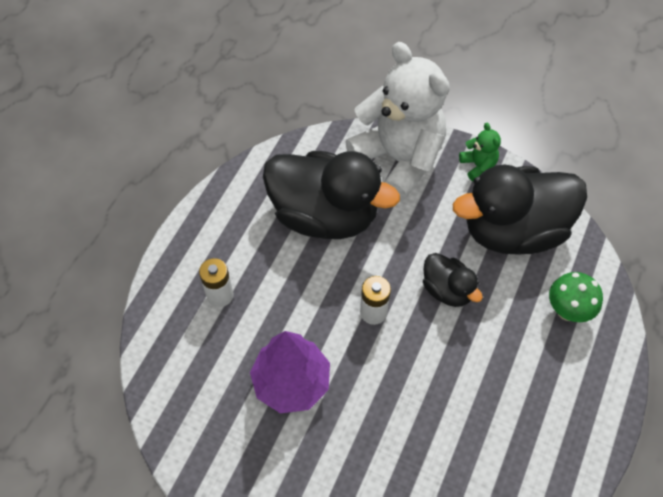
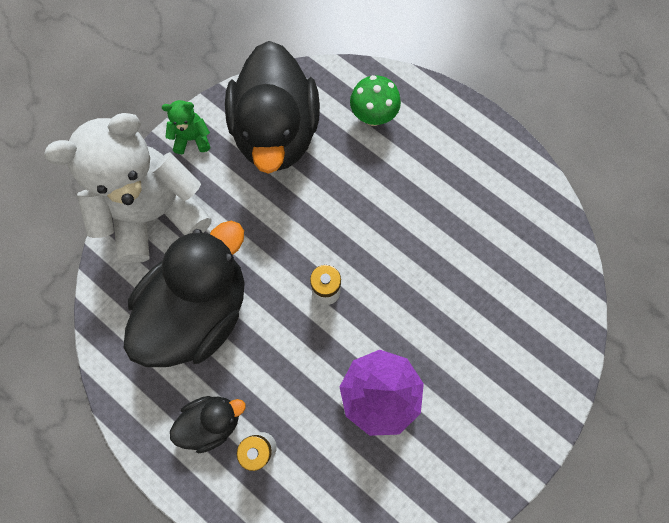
camera: 75 degrees left, 15 degrees up
black duck [423,253,483,307] -> black duck moved to [170,396,246,453]

